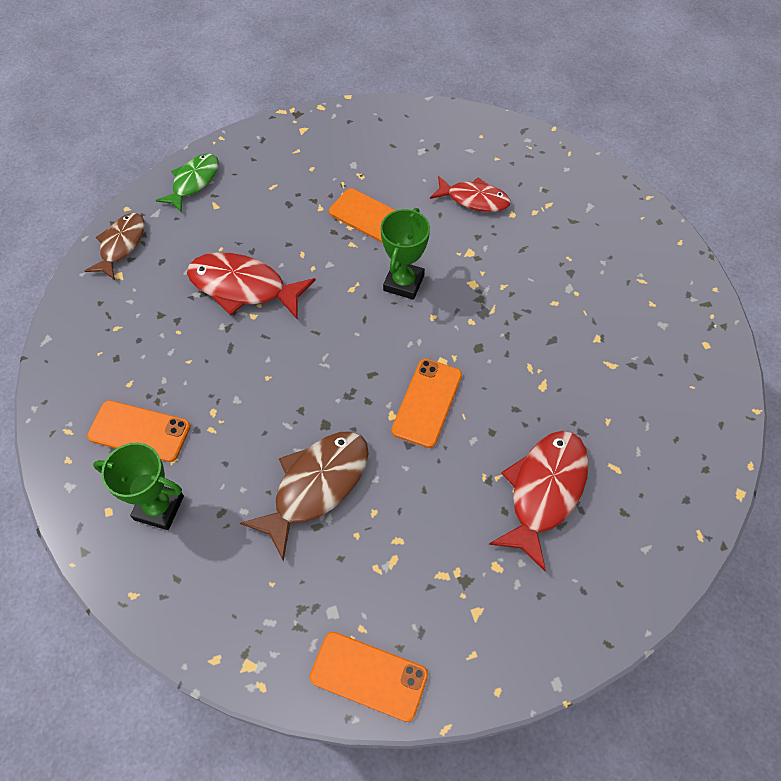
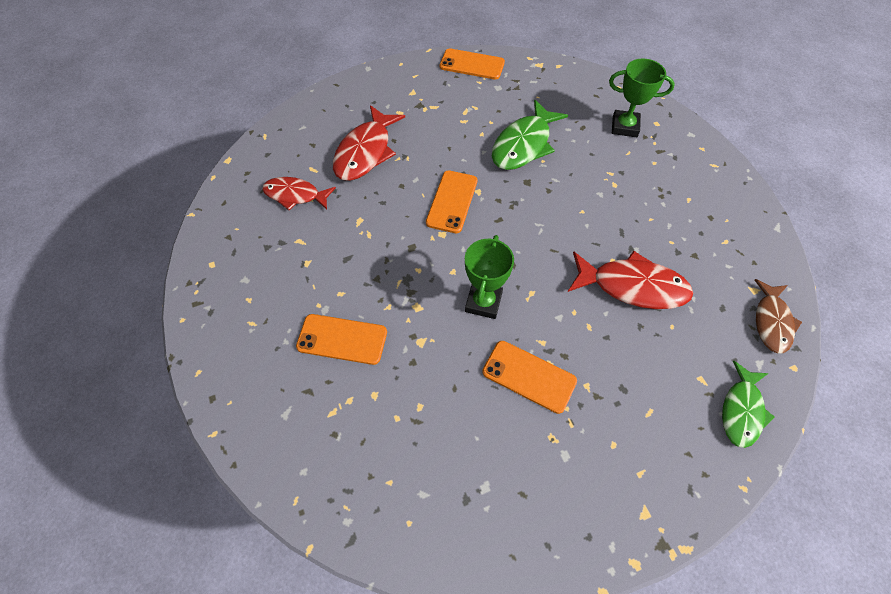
camera: 175 degrees right, 0 degrees up
orange phone [87,400,191,462] -> orange phone moved to [296,314,387,365]
brown fish [240,431,369,561] -> green fish [492,100,568,170]
red fish [430,176,511,212] -> red fish moved to [262,177,336,210]

